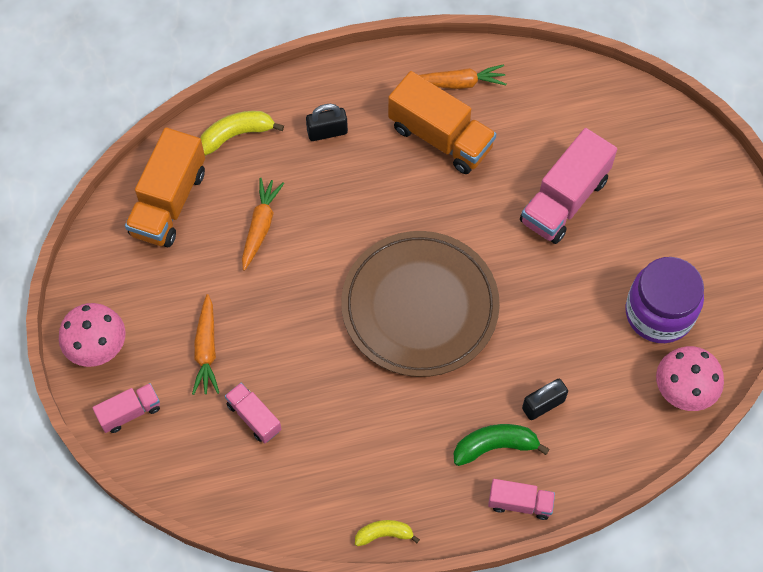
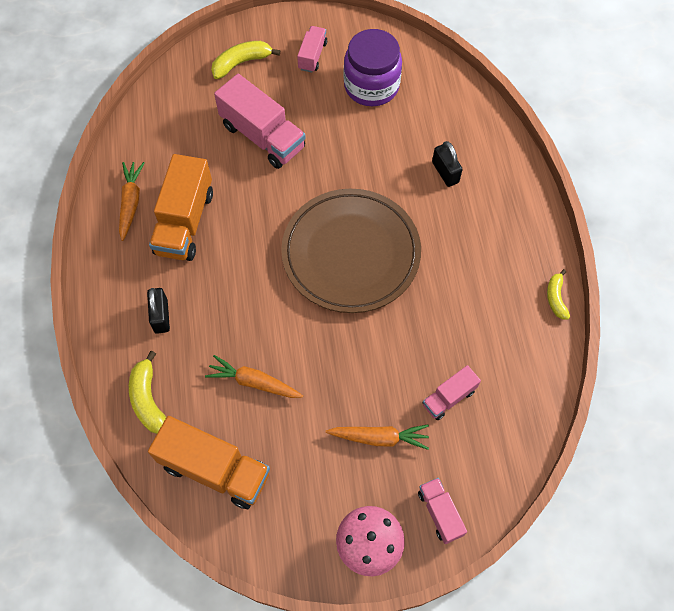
camera: 85 degrees left, 0 degrees up
orange truck [388,71,496,174] -> orange truck turned 150 degrees clockwise [149,154,213,261]
green banana [454,424,549,466] -> none
pink truck [488,479,555,520] -> pink truck moved to [297,26,327,73]
pink mushroom [656,346,724,411] -> none
none -> yellow banana [211,41,280,79]

